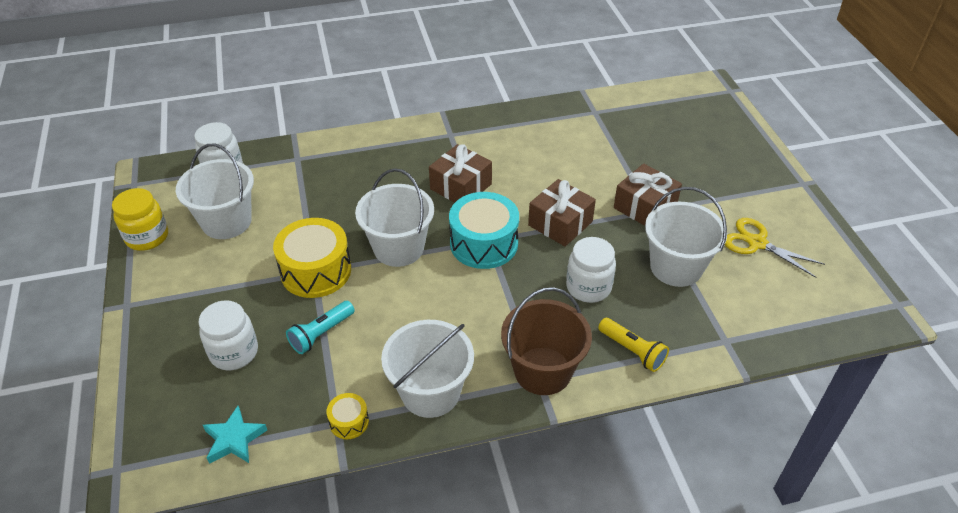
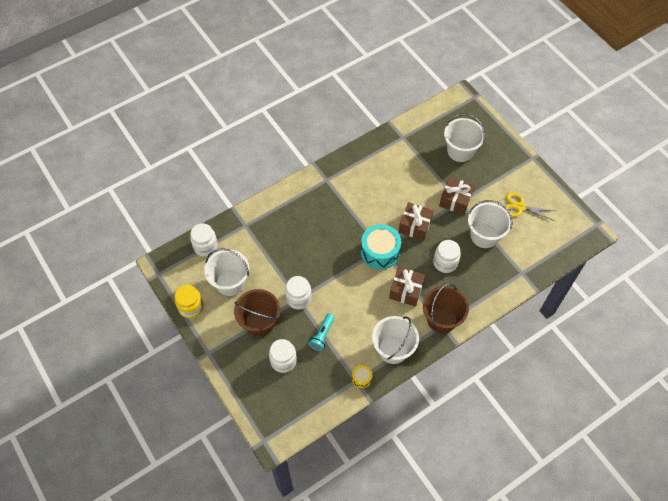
camera: 20 degrees left, 15 degrees up
turquoise star [203,406,267,464] -> none
yellow drum [273,218,351,298] -> white jar [285,276,312,309]
white bucket [355,168,434,267] -> white bucket moved to [444,114,485,162]
brown gift [429,144,492,203] -> brown gift moved to [389,267,425,307]
yellow flashlight [598,318,669,372] -> none
none -> brown bucket [234,289,280,337]

